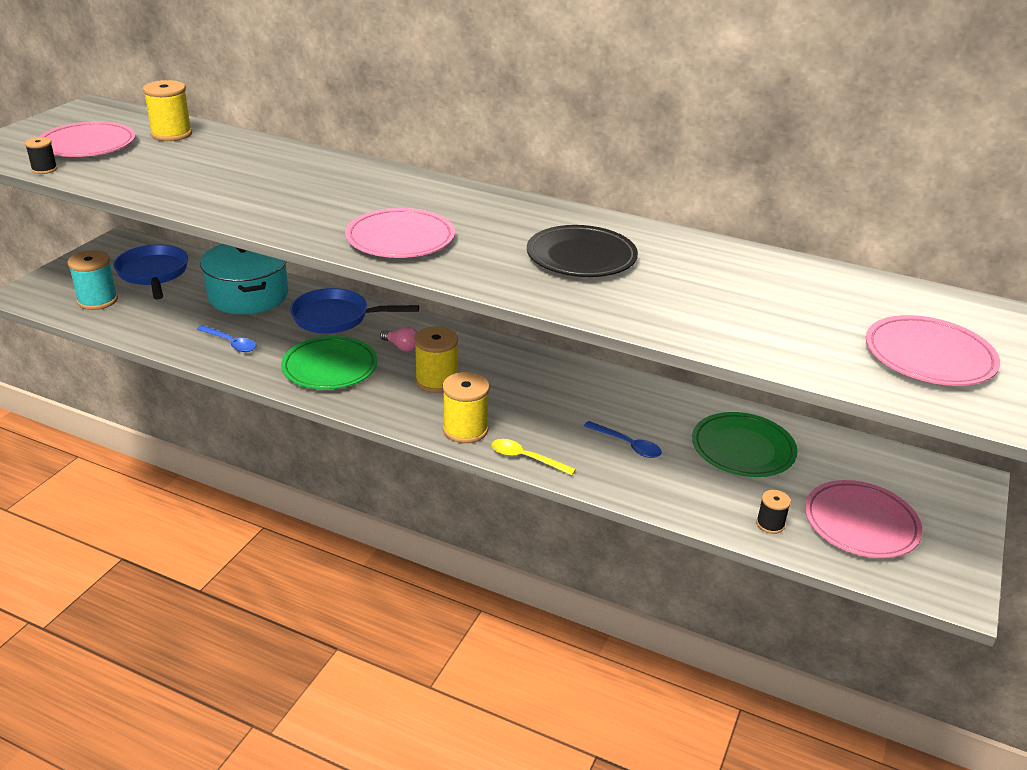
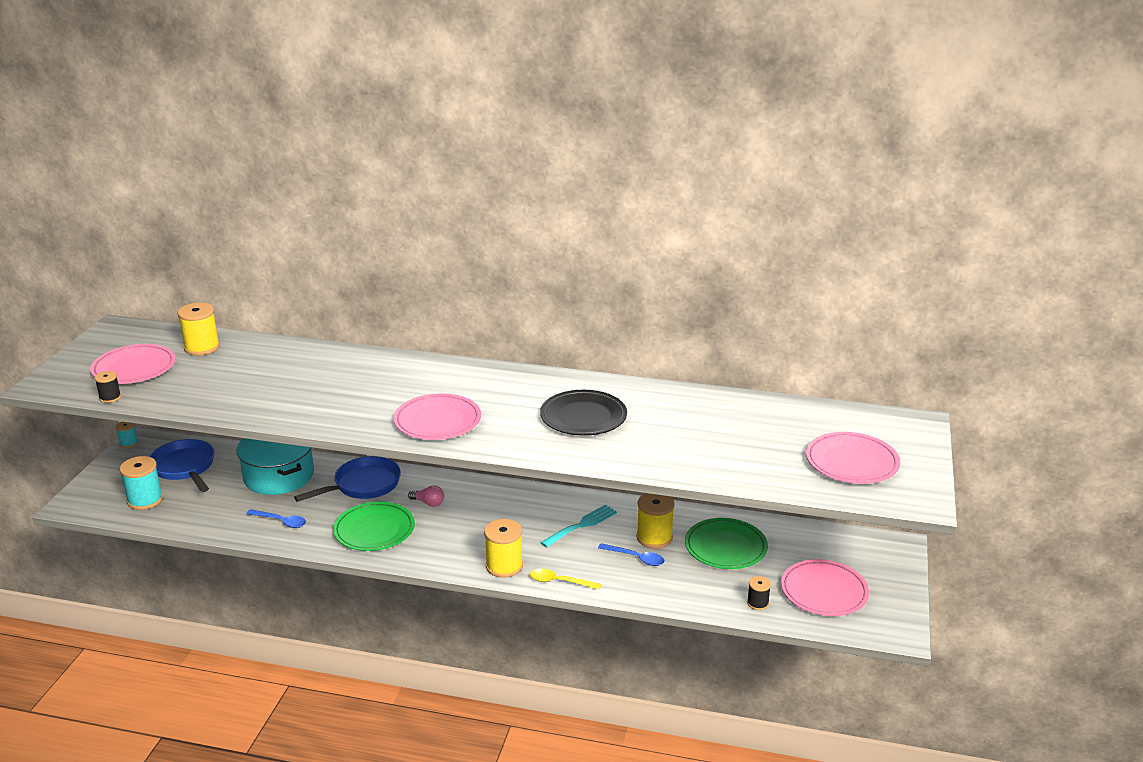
camera: 10 degrees left, 5 degrees down
blue pan [290,288,419,333] -> blue pan turned 150 degrees clockwise [294,456,401,502]
yellow spool [414,326,458,393] -> yellow spool moved to [637,493,675,549]
none -> turquoise spool [116,422,138,448]
none -> turquoise fork [540,504,617,548]

